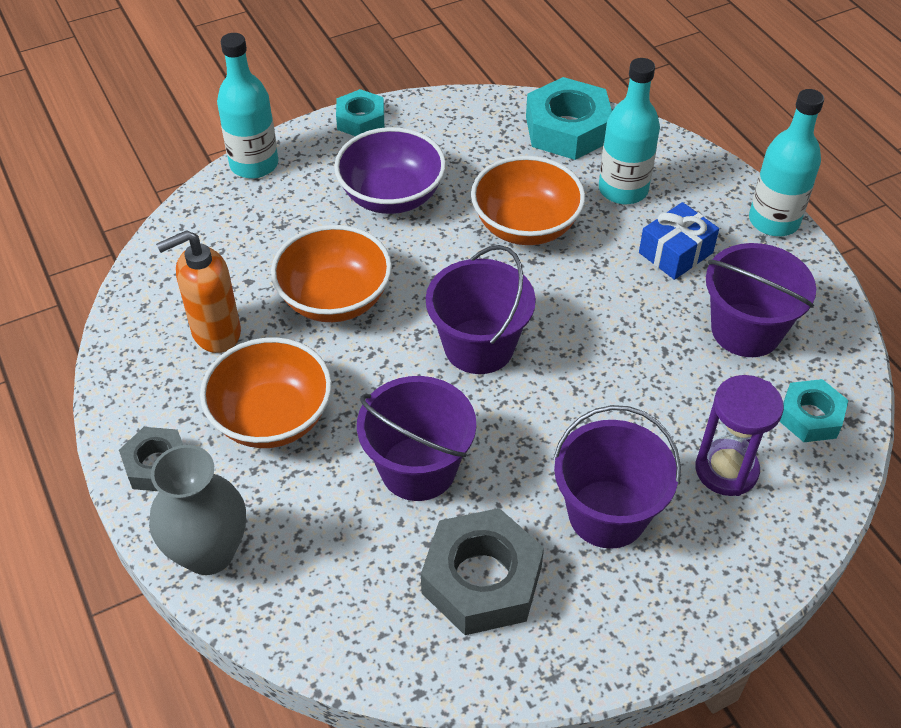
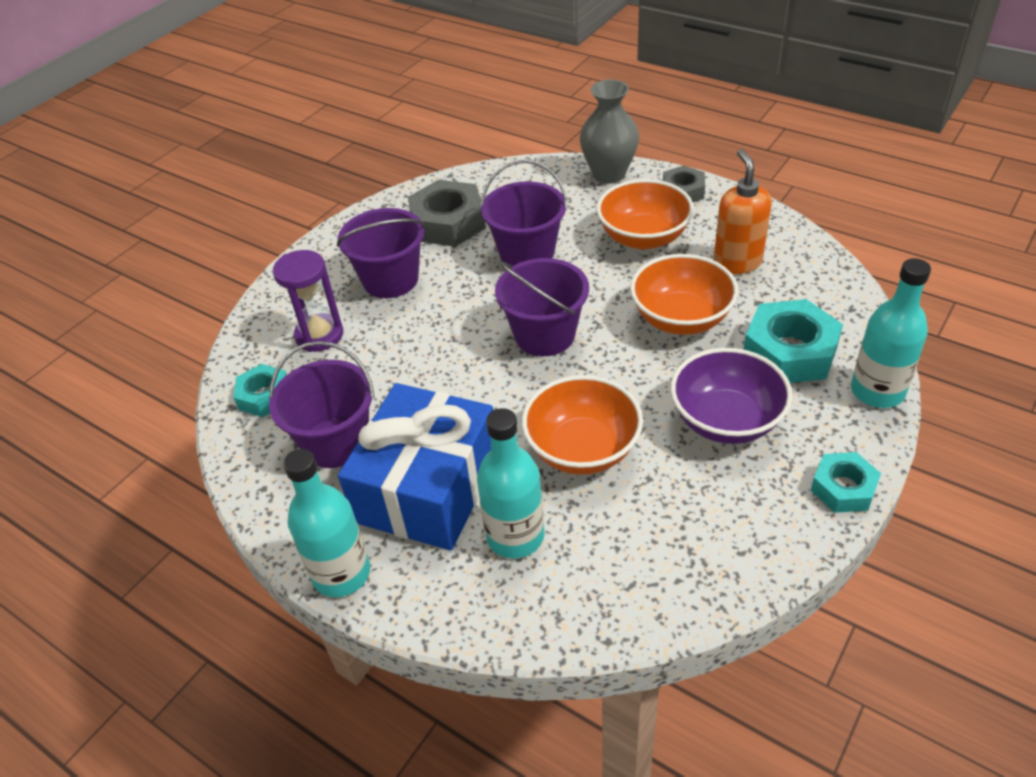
camera: 155 degrees right, 5 degrees down
orange soap dispenser [156,230,241,353] -> orange soap dispenser turned 45 degrees counterclockwise [713,149,772,274]
turquoise nut [526,77,612,160] -> turquoise nut moved to [743,299,843,383]
blue gift [639,202,719,280] -> blue gift [338,383,493,550], size x2.04

